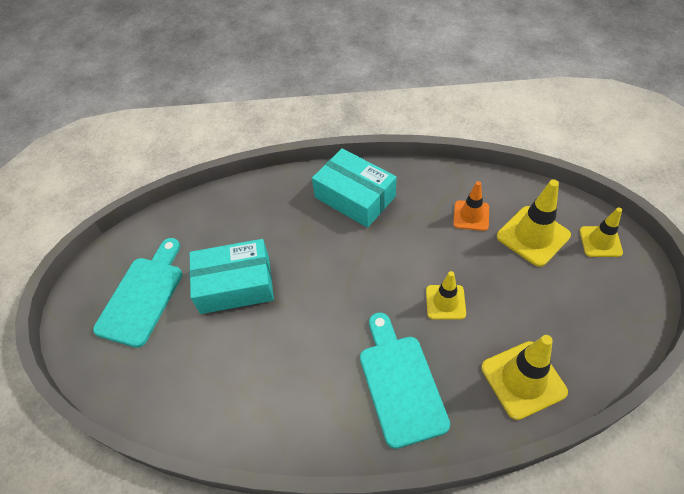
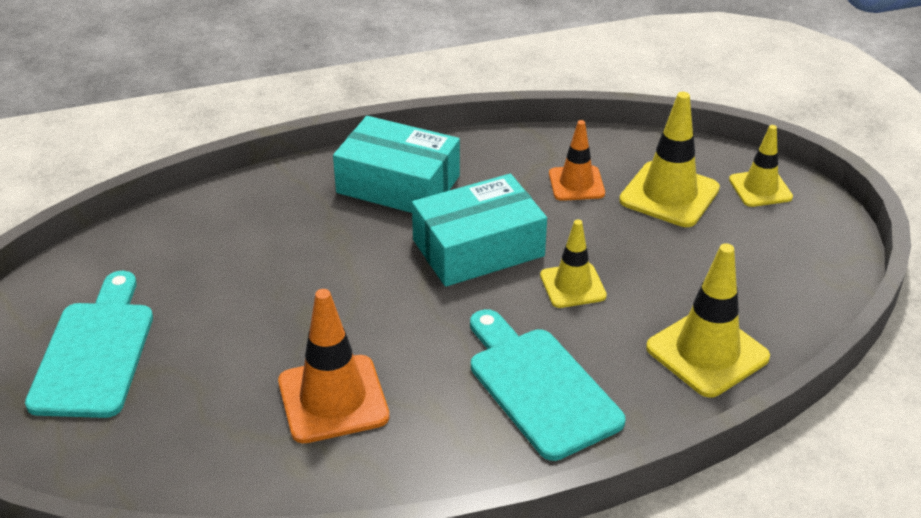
camera: 20 degrees left, 15 degrees down
turquoise box [189,239,274,314] -> turquoise box moved to [412,174,547,287]
none -> orange traffic cone [278,289,390,443]

